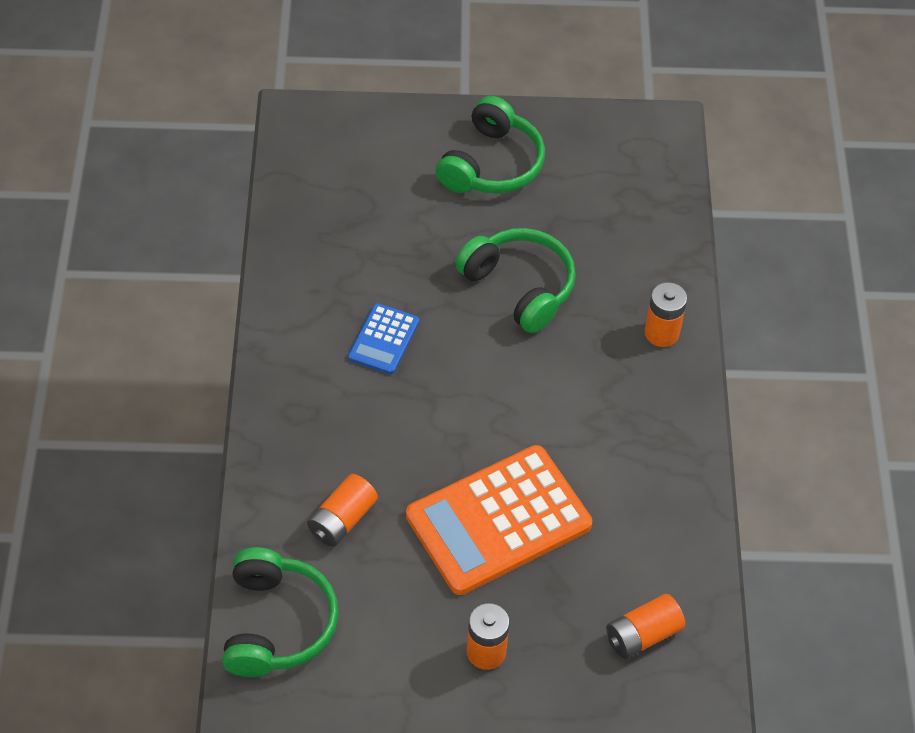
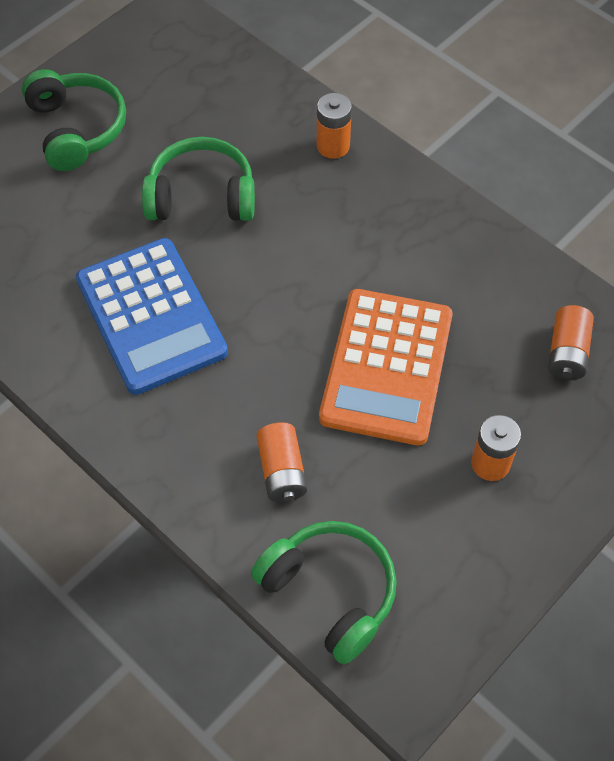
camera: 45 degrees left, 5 degrees up
blue calculator [348,303,419,374] -> blue calculator [76,238,228,395], size x2.06

